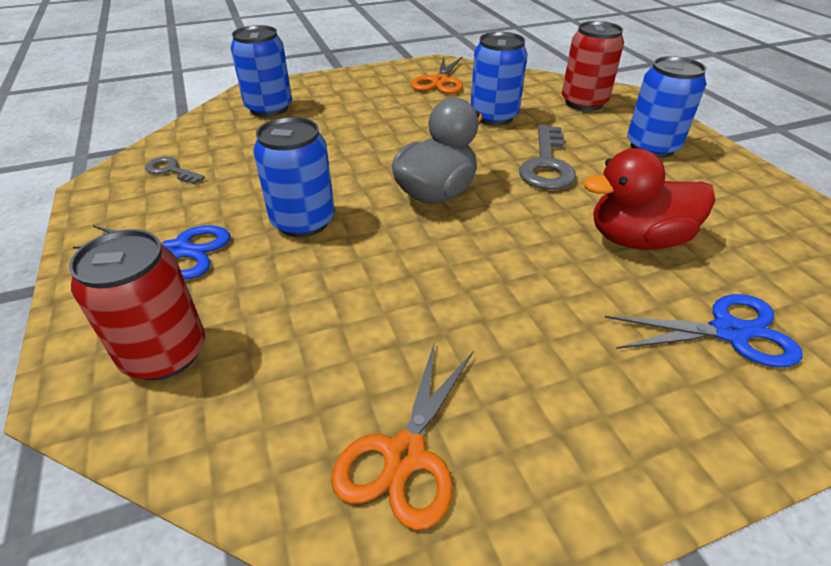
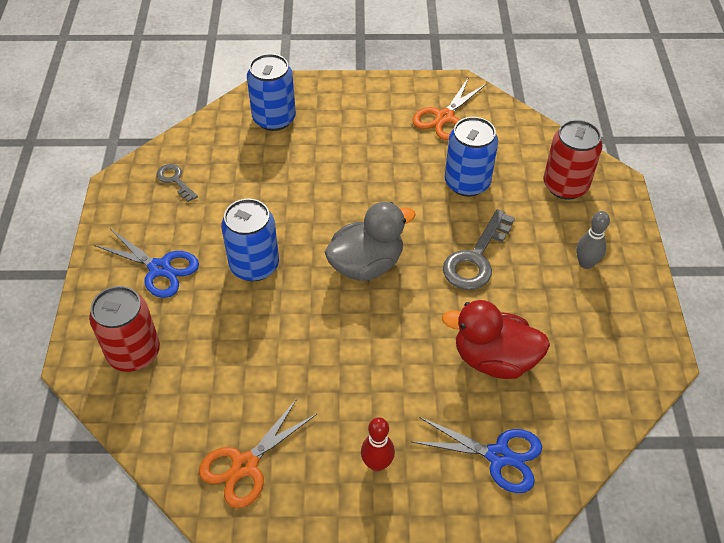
camera: 20 degrees right, 10 degrees up
blue can [627,56,707,158] -> grey bowling pin [576,211,610,269]
none -> red bowling pin [361,417,395,472]

